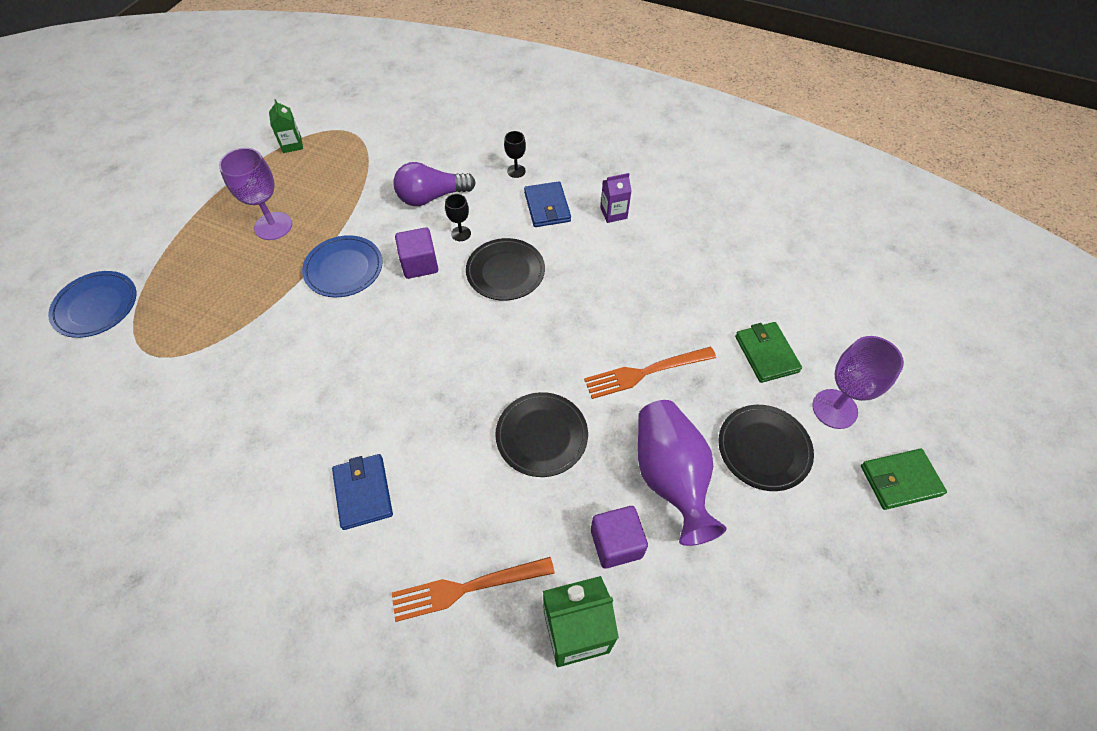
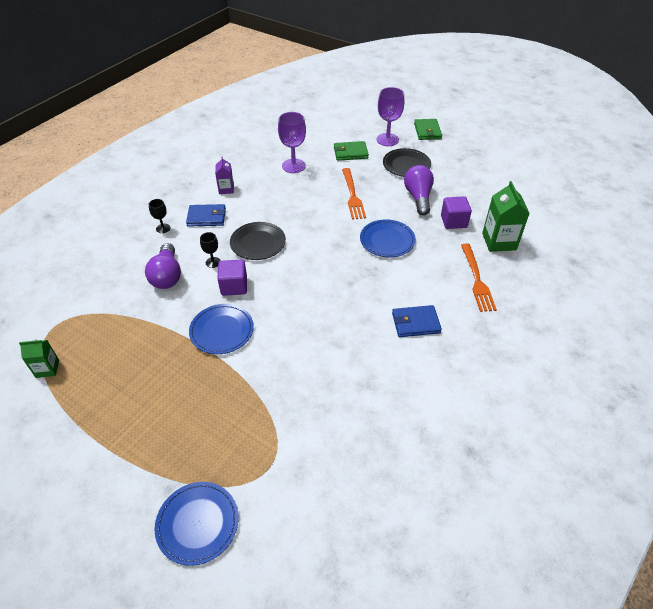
camera: 80 degrees left, 10 degrees down
purple goblet [219,148,292,240] -> purple goblet moved to [278,112,306,173]
black plate [495,392,588,477] -> blue plate [360,219,416,257]
purple vase [638,400,726,546] -> purple light bulb [404,165,434,215]

